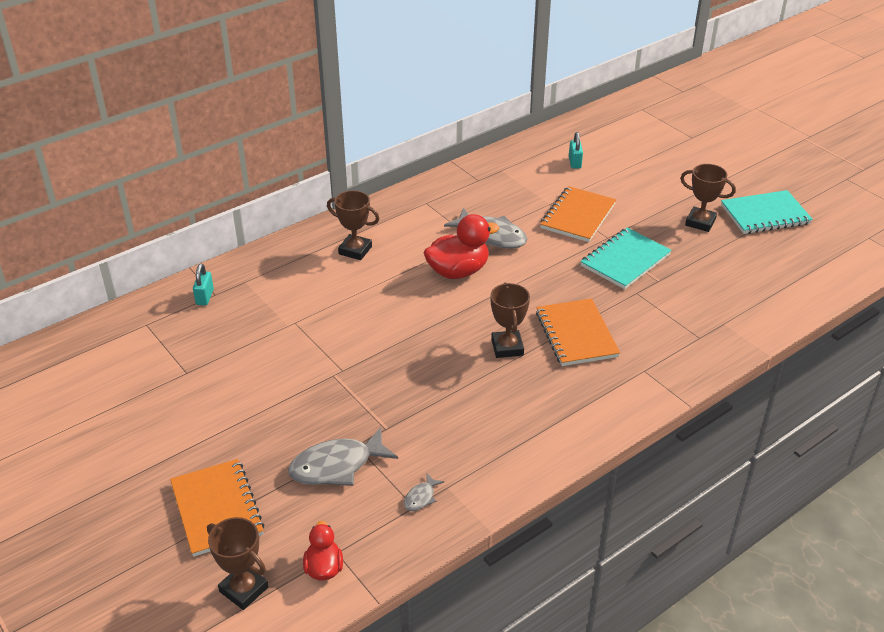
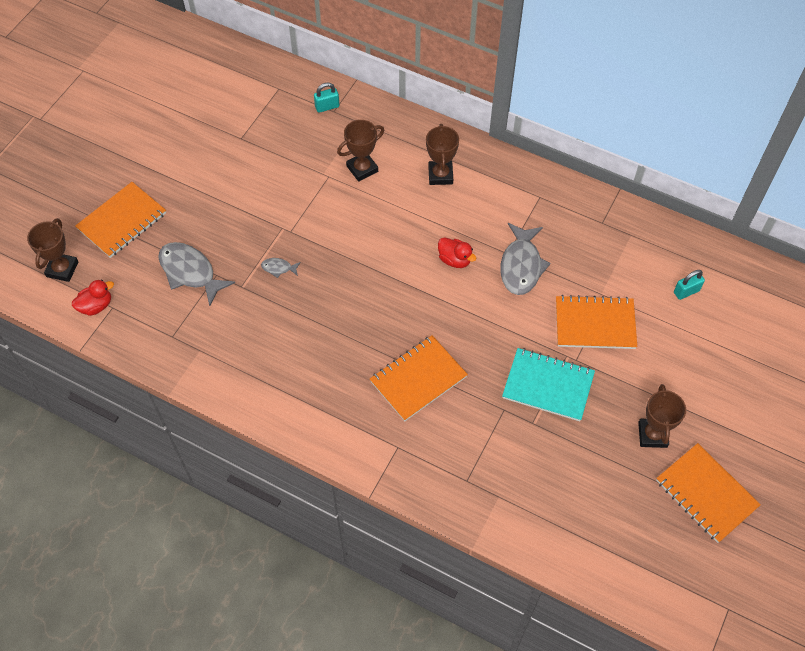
camera: 65 degrees right, 20 degrees up
grey fish [404,474,444,511] -> grey fish moved to [261,258,301,278]
red duck [423,214,499,279] -> red duck [438,237,476,268], size x0.58
brown trophy [490,282,530,358] -> brown trophy moved to [337,120,384,182]
turquoise notebook [721,190,813,234] -> orange notebook [656,443,761,543]

